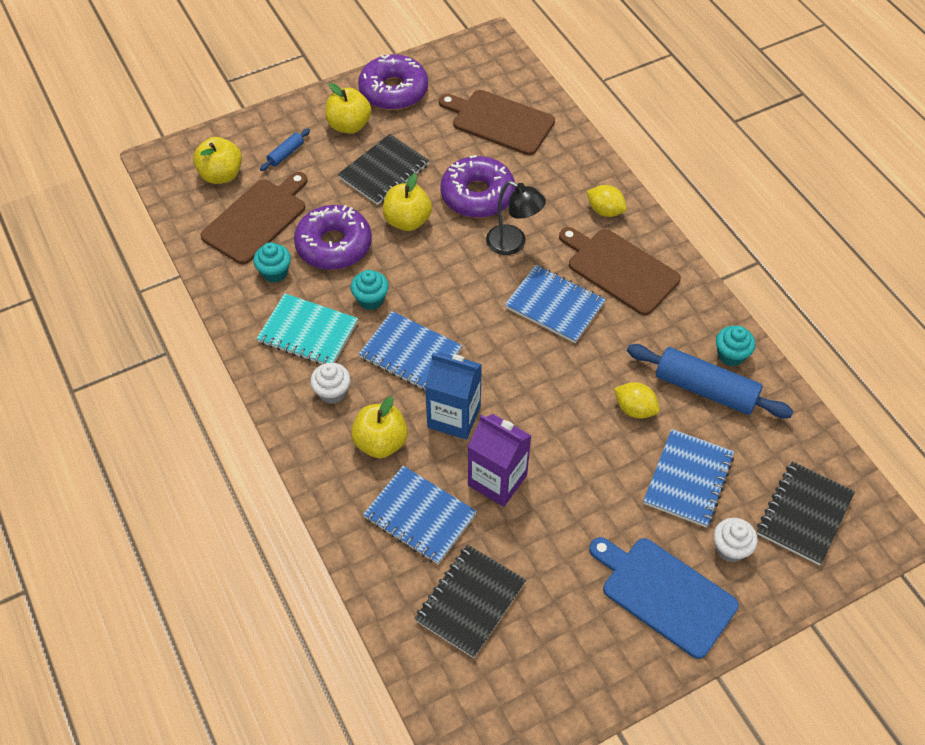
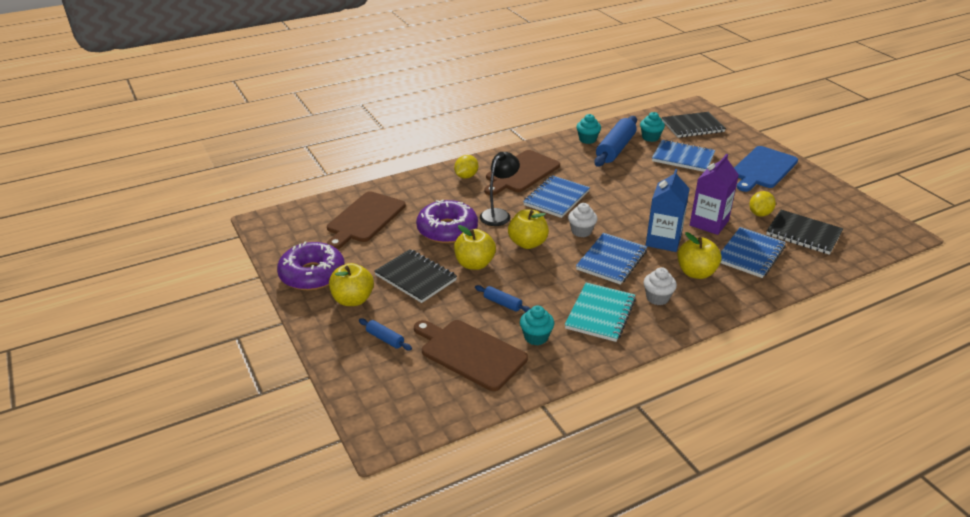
camera: 90 degrees left, 20 degrees down
yellow apple [193,137,242,184] -> yellow apple moved to [508,209,549,249]
purple donut [294,205,372,270] -> blue rolling pin [475,285,531,312]
turquoise cupcake [351,270,389,310] -> turquoise cupcake moved to [640,112,665,142]
yellow lemon [614,382,660,419] -> yellow lemon moved to [749,191,776,217]
white cupcake [713,518,758,562] -> white cupcake moved to [568,203,597,237]
black notebook [757,461,855,566] -> black notebook turned 45 degrees counterclockwise [662,112,726,138]

